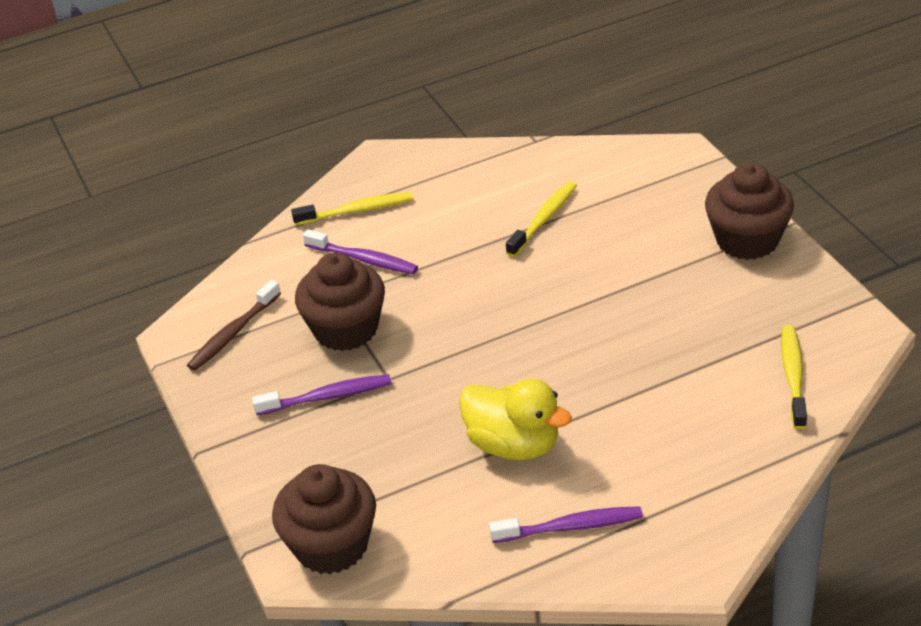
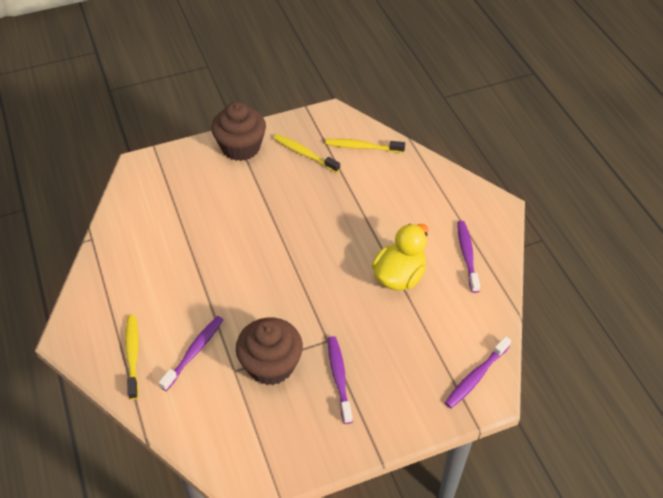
camera: 90 degrees left, 10 degrees up
brown toothbrush [187,280,281,371] -> none
brown cupcake [272,464,376,574] -> purple toothbrush [445,336,511,408]
yellow toothbrush [506,181,577,257] -> yellow toothbrush moved to [273,134,340,173]

